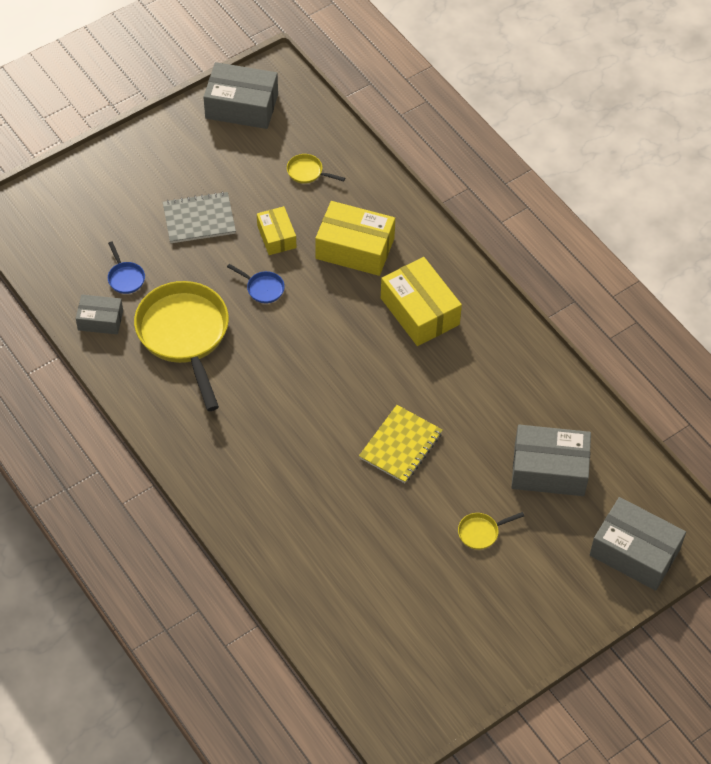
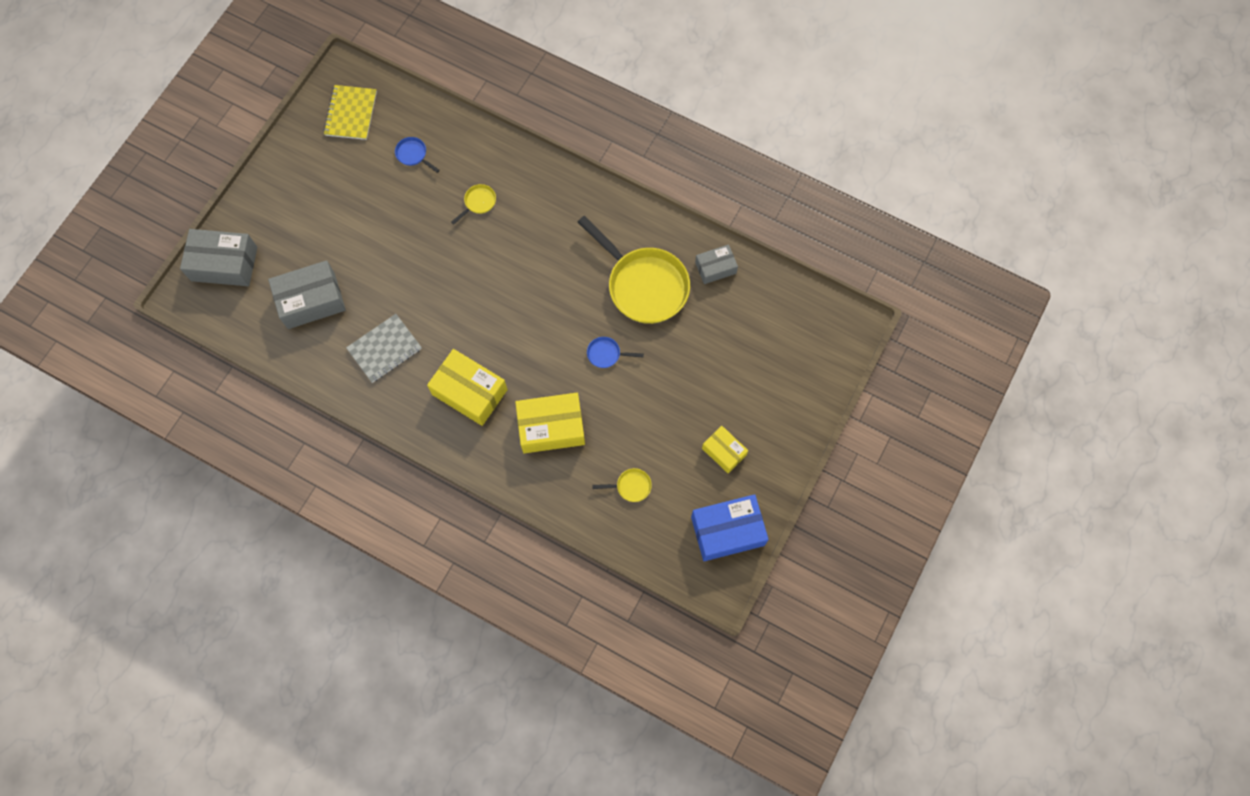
camera: 155 degrees right, 15 degrees up
blue pan [108,241,145,294] -> blue pan moved to [395,137,440,173]
grey notebook [163,192,236,243] -> grey notebook moved to [346,314,422,383]
grey box [204,62,278,129] -> blue box [691,494,769,561]
yellow box [257,206,296,255] -> yellow box moved to [702,426,748,473]
yellow notebook [359,405,443,483] -> yellow notebook moved to [323,85,377,140]
yellow pan [458,512,524,550] -> yellow pan moved to [451,184,496,225]

